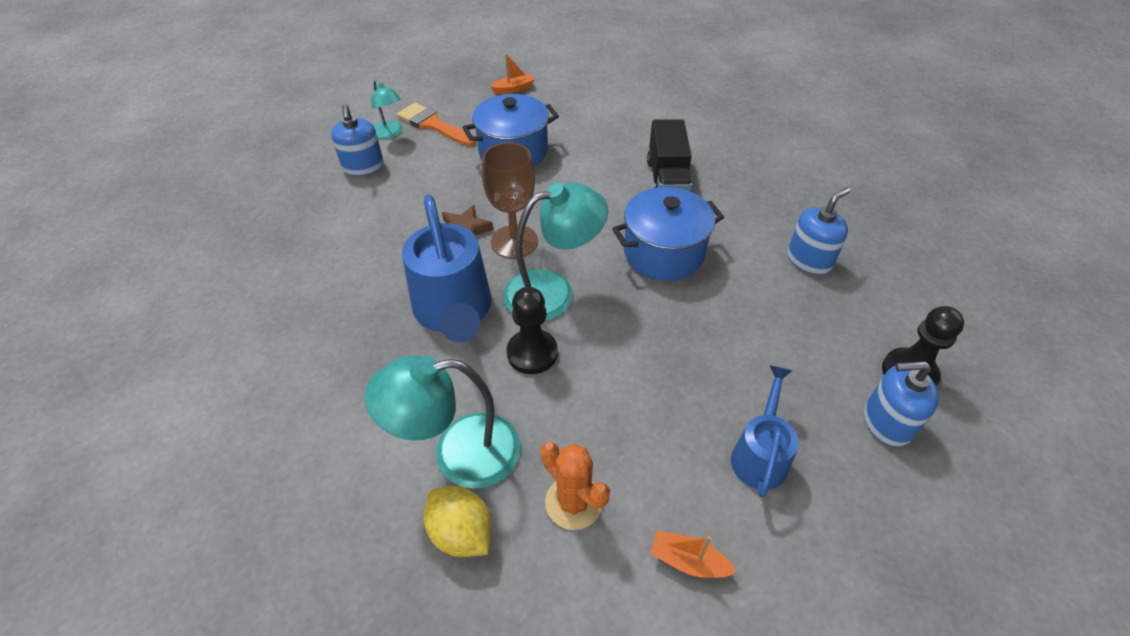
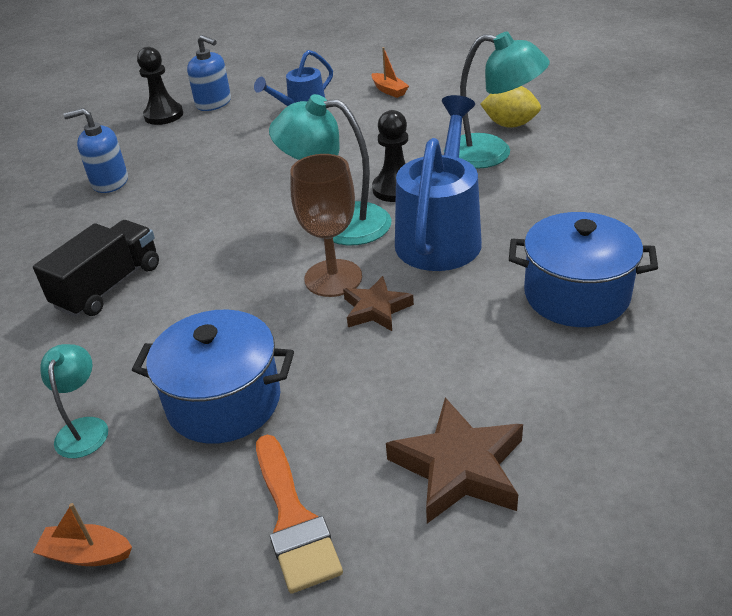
camera: 145 degrees left, 10 degrees down
blue soap dispenser [331,104,384,176] -> brown star [386,397,523,524]
turquoise lamp [371,80,402,139] -> turquoise lamp moved to [40,344,108,458]
yellow lemon [424,486,492,557] -> yellow lemon turned 60 degrees counterclockwise [480,86,541,128]
orange cactus [540,442,610,530] -> none
blue pot [612,187,724,281] -> blue pot moved to [509,212,658,327]

